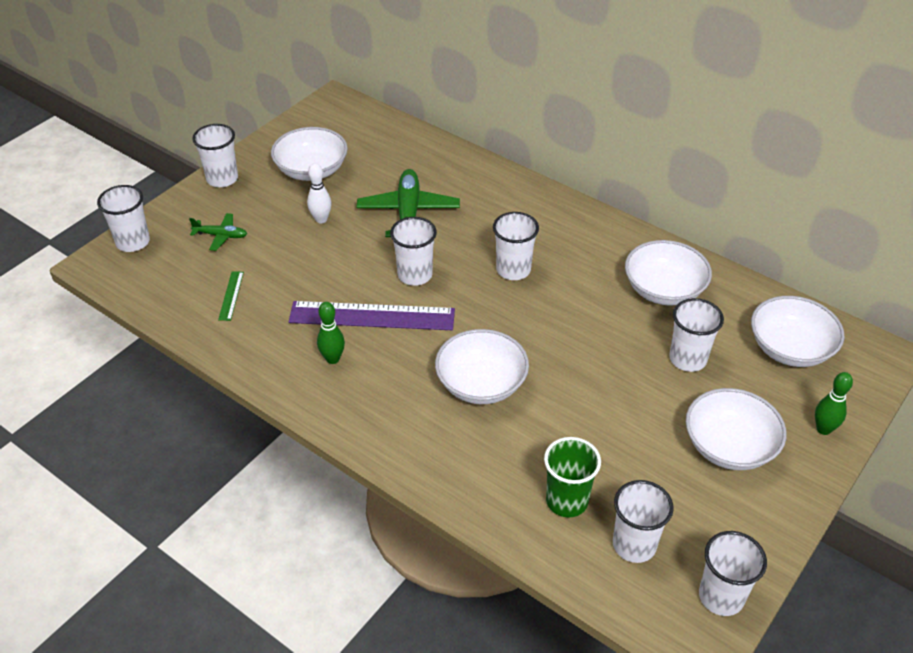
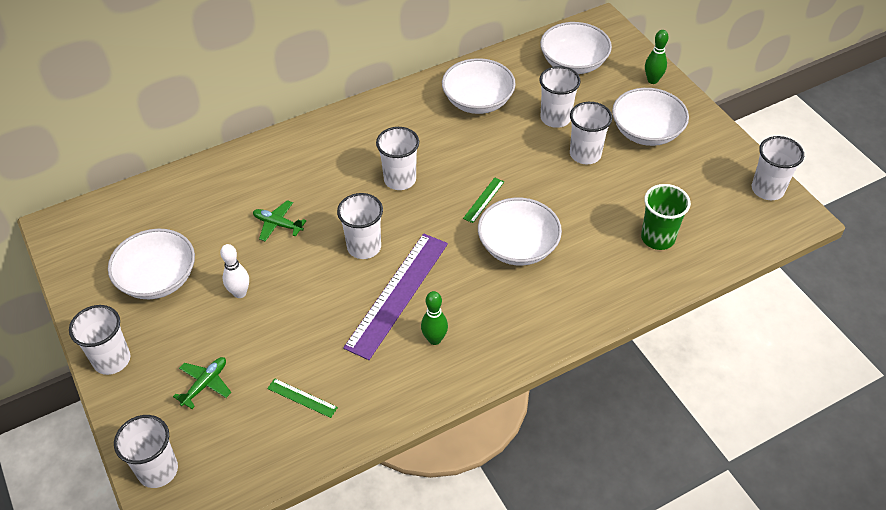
camera: 65 degrees left, 5 degrees up
green plane [356,169,460,237] -> green plane [253,200,307,241], size x0.53
white cup [613,480,674,563] -> white cup moved to [570,102,612,164]
none -> green ruler [463,178,504,223]

